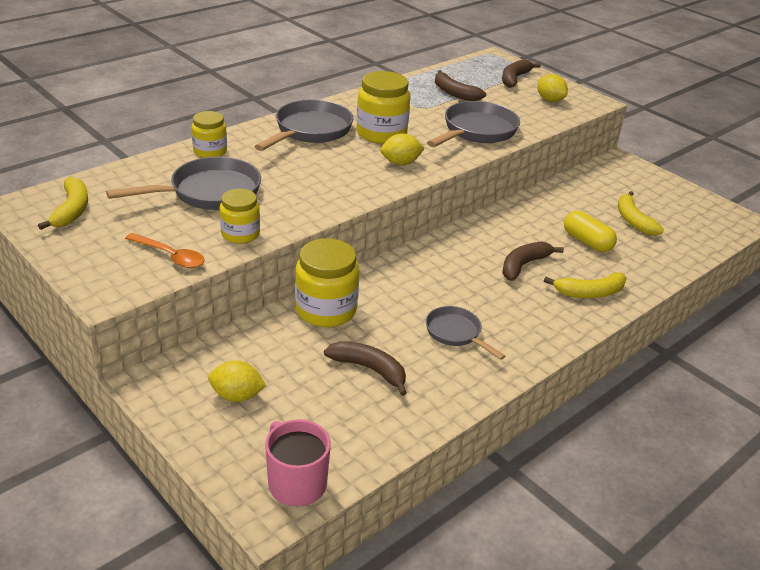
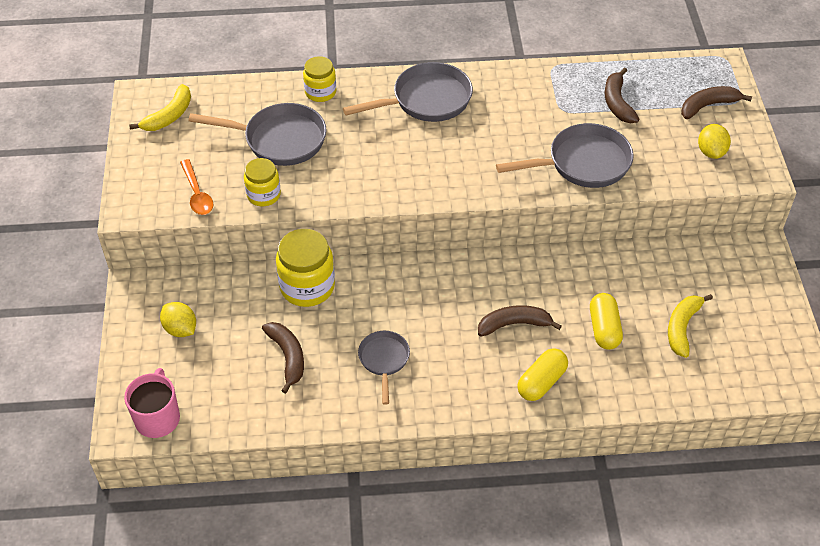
camera: 40 degrees right, 15 degrees up
yellow jar [357,71,411,144] -> none
yellow lemon [380,133,425,165] -> none
yellow banana [544,272,627,298] -> yellow capsule [517,348,568,401]

